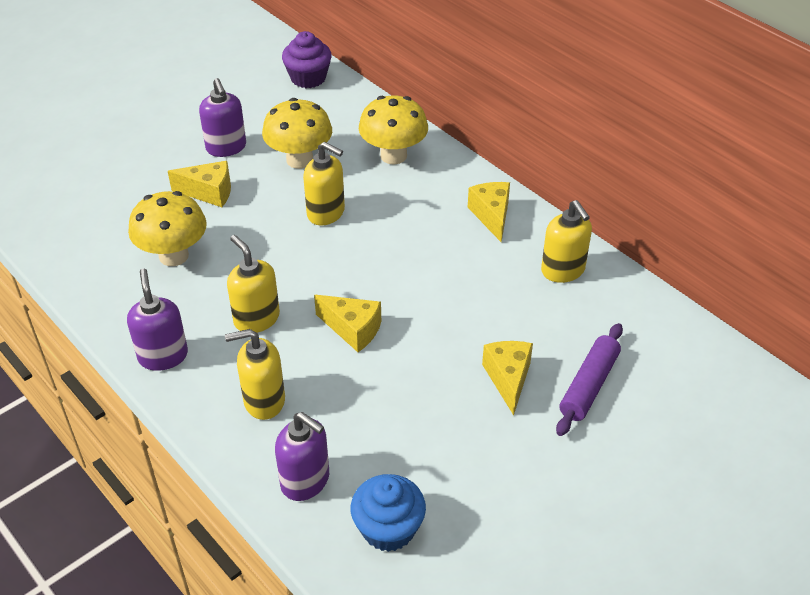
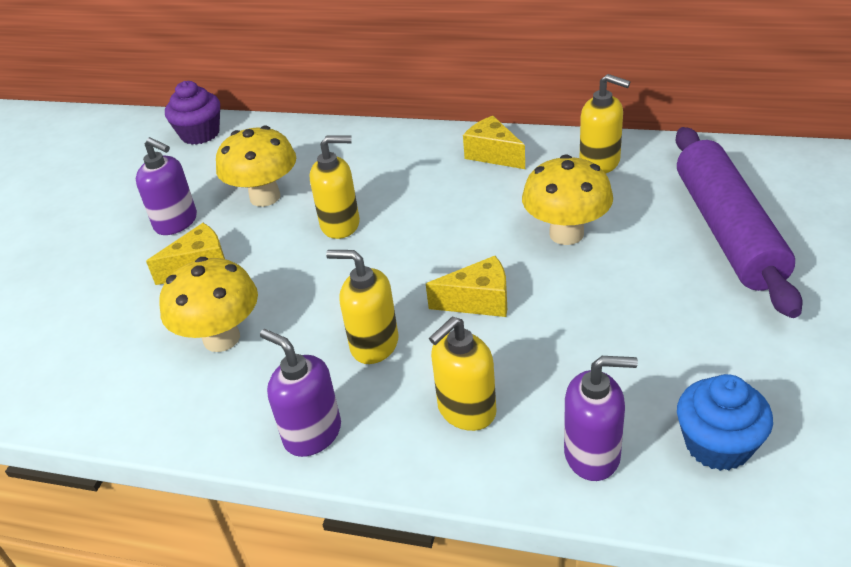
camera: 30 degrees left, 5 degrees down
yellow mushroom [359,96,428,164] -> yellow mushroom moved to [522,154,613,245]
yellow cheese [482,341,533,415] -> none
purple rolling pin [556,323,623,436] -> purple rolling pin [675,127,802,318], size x1.79

